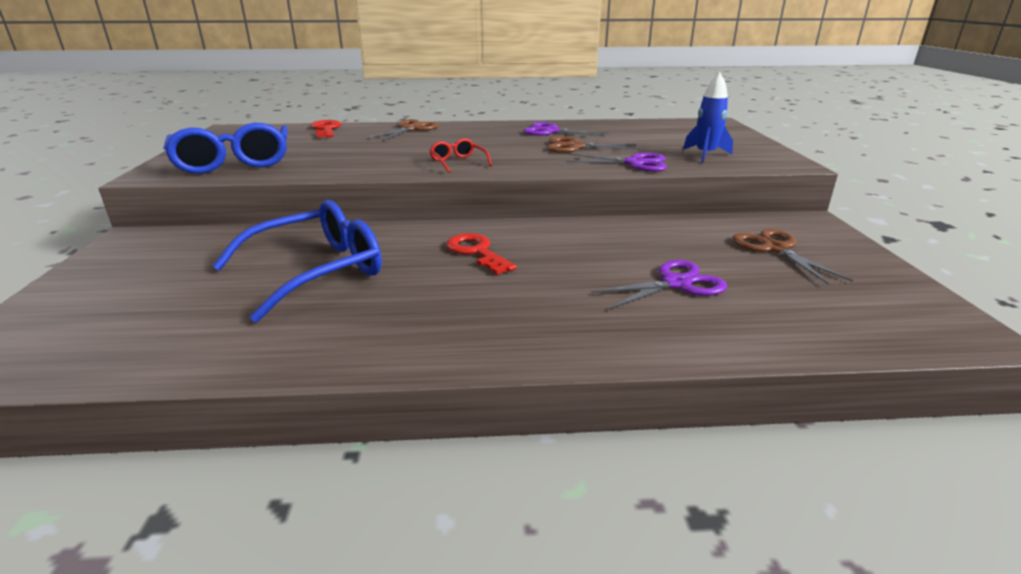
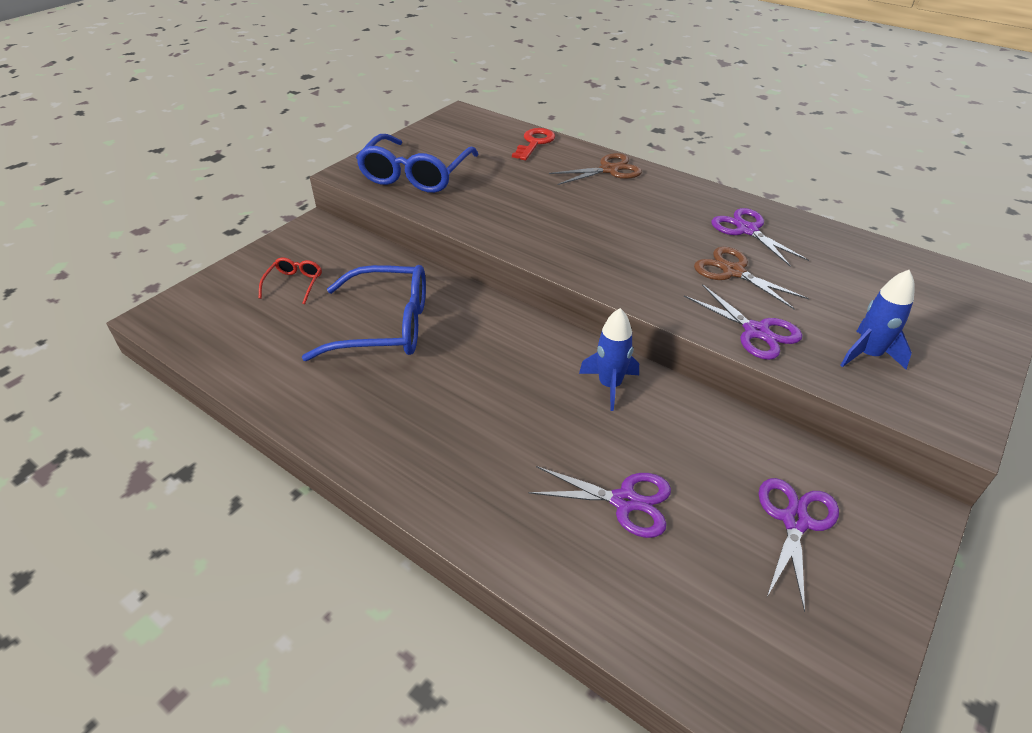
camera: 40 degrees right, 15 degrees up
red glasses [429,138,492,173] -> red glasses moved to [259,257,322,304]
red key [446,233,517,275] -> none
brown scissors [732,229,853,285] -> purple scissors [759,478,839,612]
none -> blue rocket [579,308,639,411]

